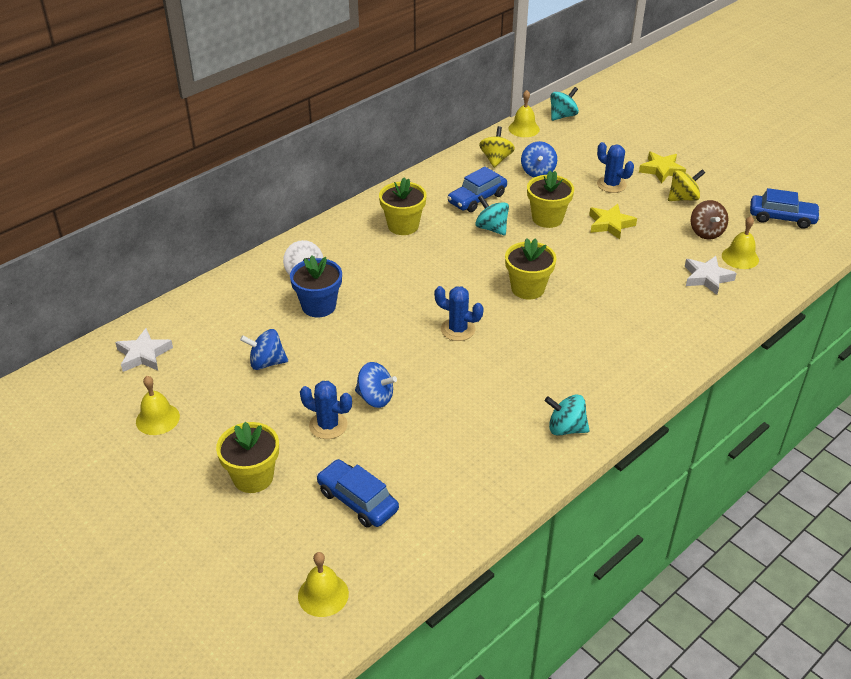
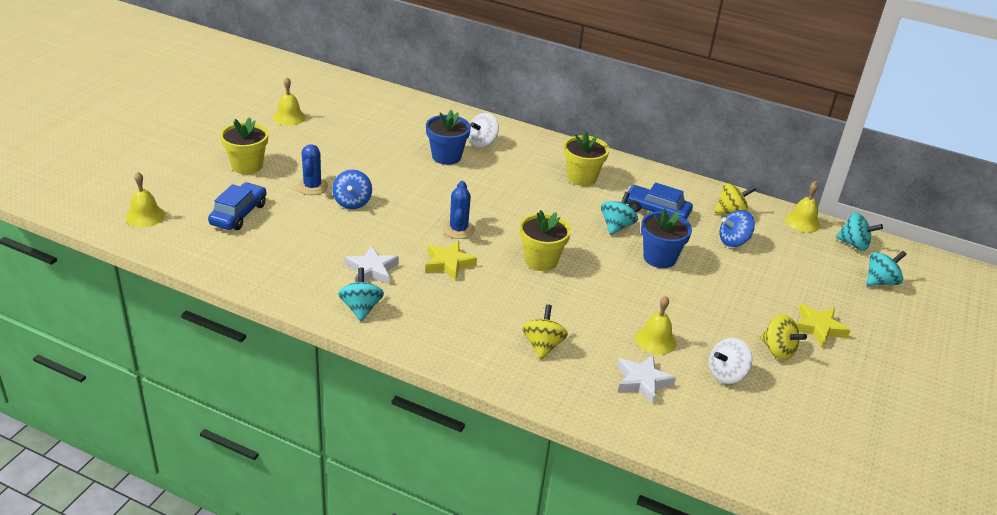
camera: 65 degrees right, 5 degrees down
white star [115,328,173,372] -> white star moved to [345,245,399,285]
blue spinning top [240,329,288,370] -> none
yellow flower pot [527,171,574,228] -> blue flower pot [641,209,692,268]
yellow star [589,204,637,239] -> yellow star moved to [425,241,477,281]
blue cactus [597,142,634,193] -> none
brown spinning top [691,200,729,240] -> white spinning top [709,338,752,384]
yellow bell [722,216,759,269] -> yellow bell moved to [635,296,676,355]
blue car [750,188,820,229] -> none
none -> yellow spinning top [522,304,568,360]
none -> turquoise spinning top [866,251,907,286]

